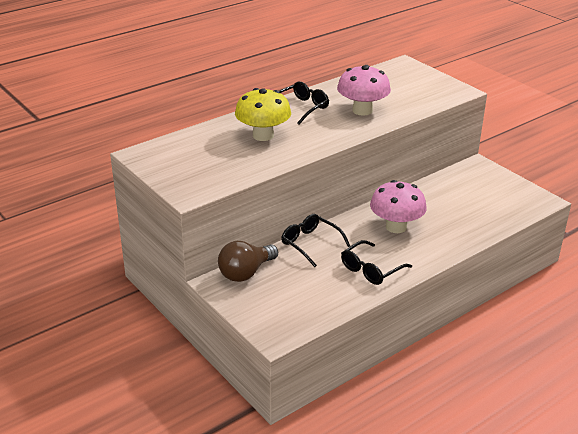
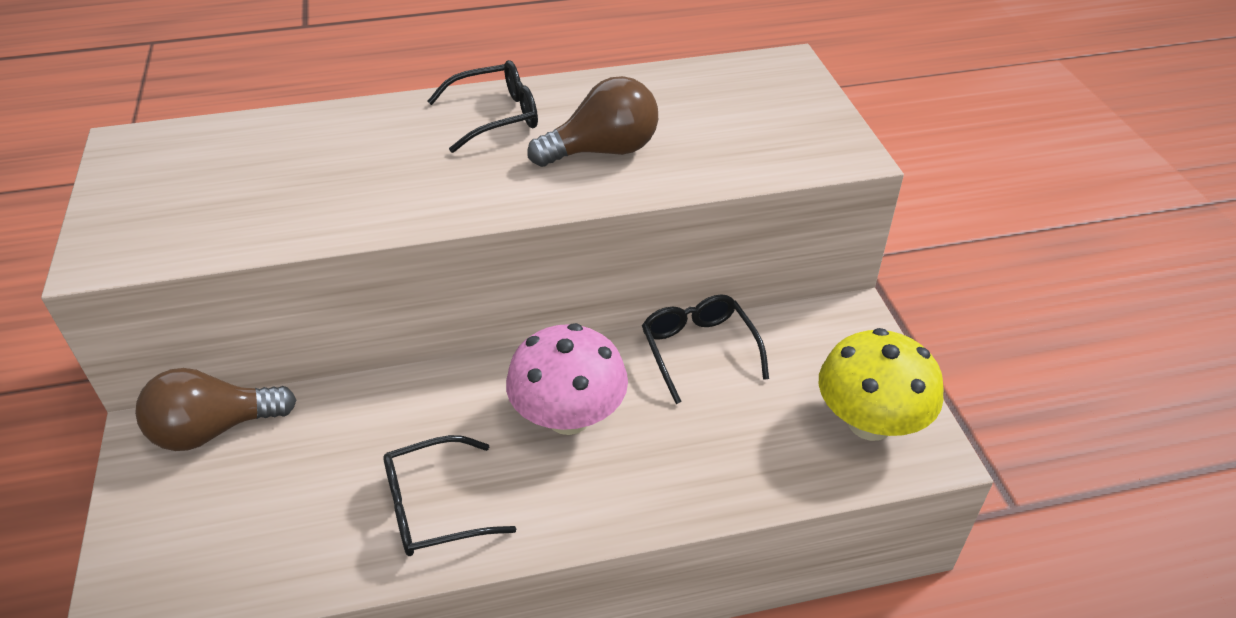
camera: 25 degrees right, 10 degrees up
yellow mushroom [235,88,291,141] -> yellow mushroom moved to [819,328,944,441]
black glasses [281,214,350,267] -> black glasses moved to [642,295,769,404]
pink mushroom [337,65,391,116] -> brown light bulb [527,76,658,167]

